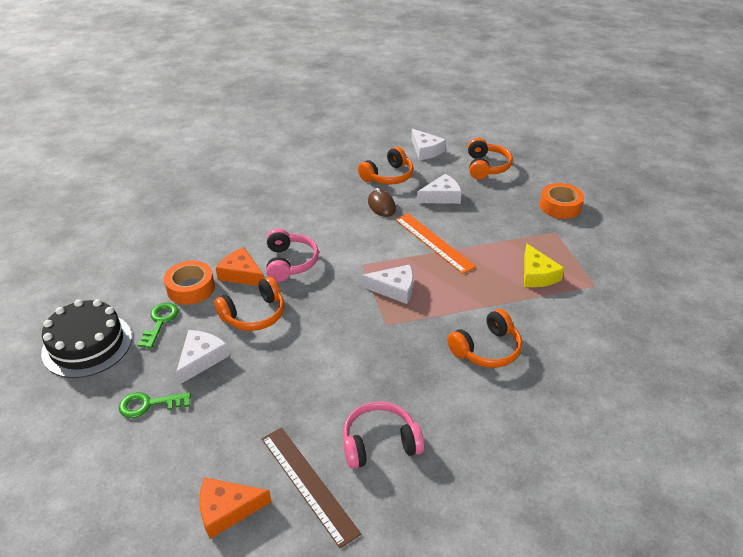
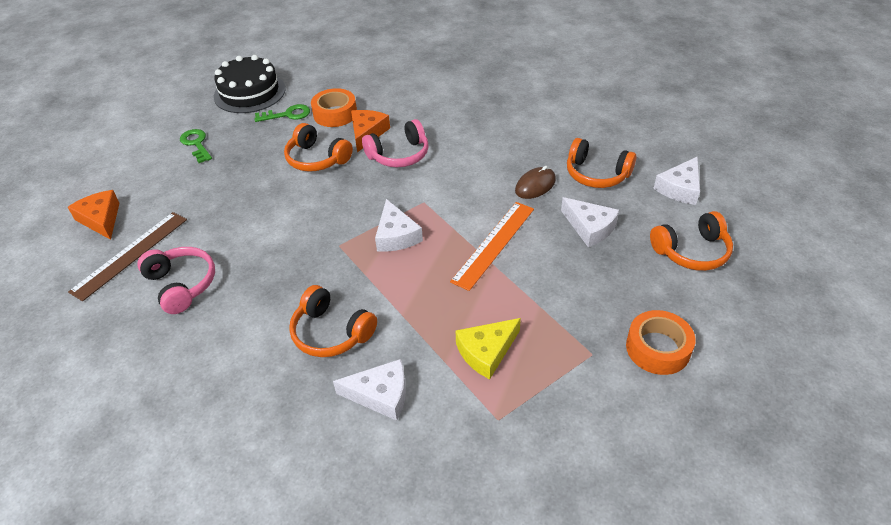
camera: 70 degrees right, 5 degrees up
white cheese [176,330,229,385] -> white cheese moved to [333,359,406,421]

